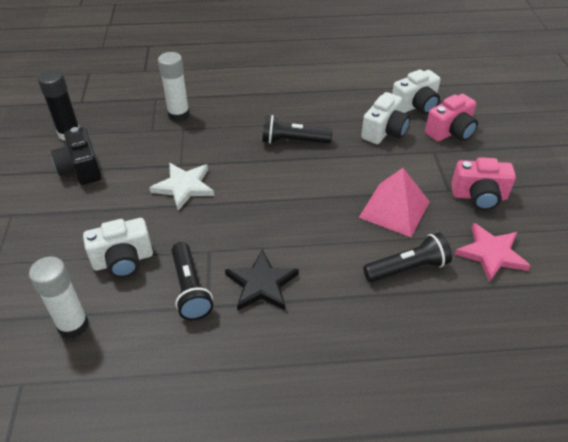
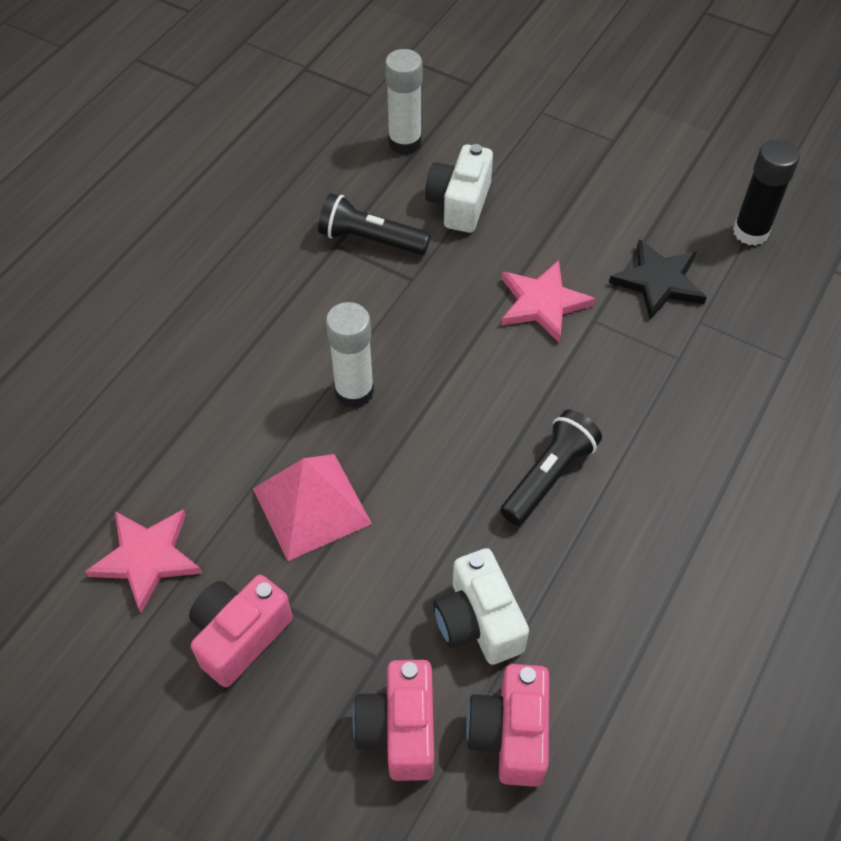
camera: 125 degrees right, 10 degrees up
black camera [51,127,101,185] -> none
white star [149,163,214,211] -> pink star [501,260,595,343]
white glue stick [158,52,190,121] -> white glue stick moved to [326,302,374,408]
black star [225,249,299,310] -> black star moved to [609,239,707,320]
black flashlight [363,233,452,282] -> none
white camera [392,70,440,114] -> pink camera [466,664,549,787]

